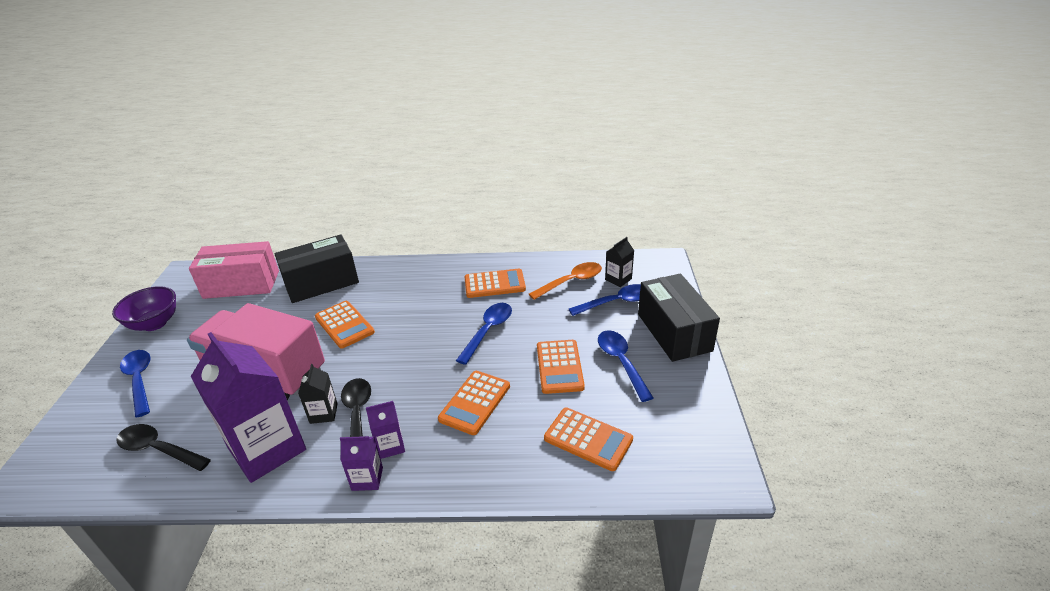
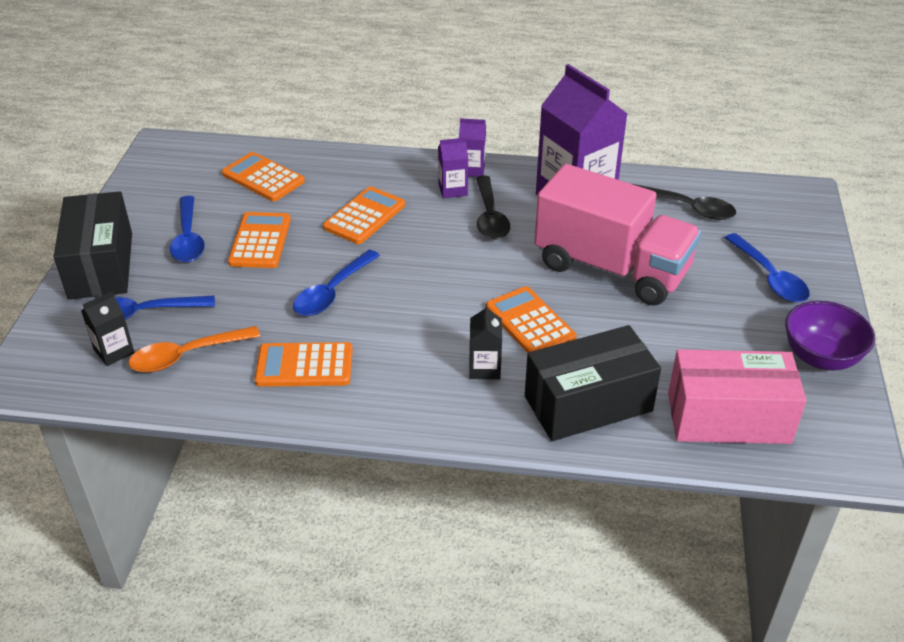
camera: 175 degrees left, 5 degrees up
black carton [298,364,338,424] -> black carton moved to [469,304,502,379]

